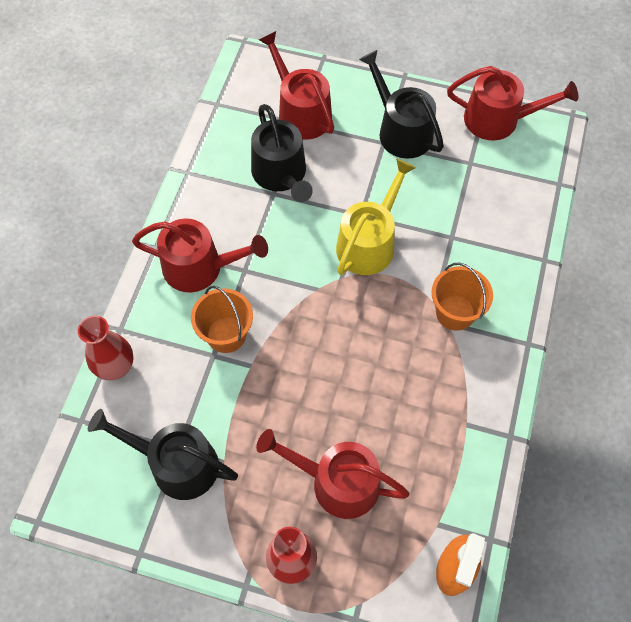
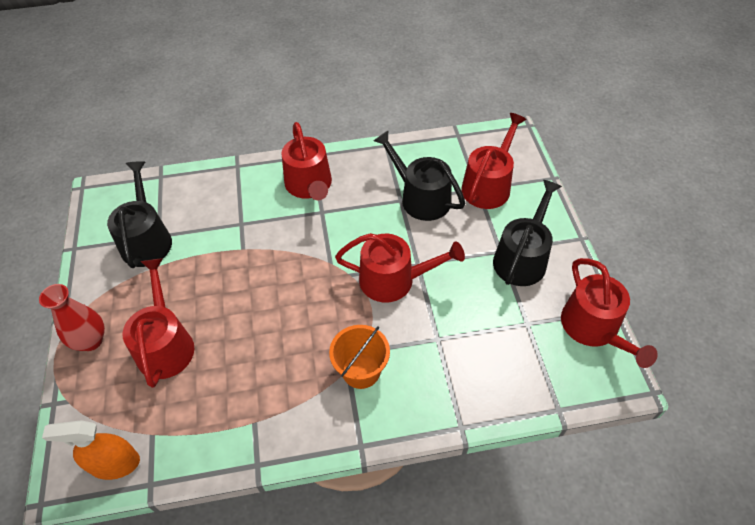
camera: 65 degrees right, 10 degrees down
red vase [78,316,133,380] -> none
orange bucket [191,286,253,353] -> none
black watering can [251,104,313,202] -> black watering can turned 90 degrees clockwise [374,131,465,221]
yellow watering can [336,158,416,275] -> red watering can [335,233,465,303]

